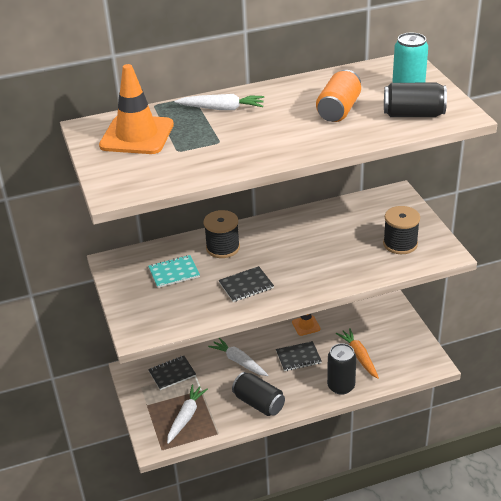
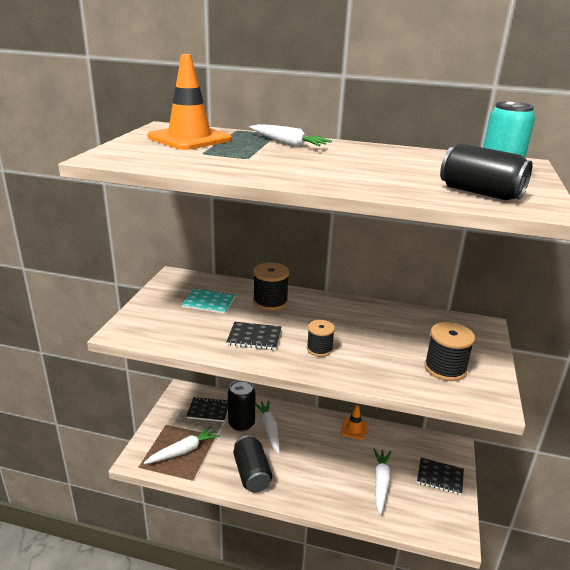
camera: 30 degrees right, 10 degrees down
black notebook [276,341,322,371] -> black notebook moved to [417,458,464,495]
orange can [316,70,361,122] -> none
black can [327,343,356,395] -> black can moved to [228,380,256,432]
orange carrot [336,328,379,379] -> white carrot [374,448,392,515]
none -> black spool [307,320,335,357]

